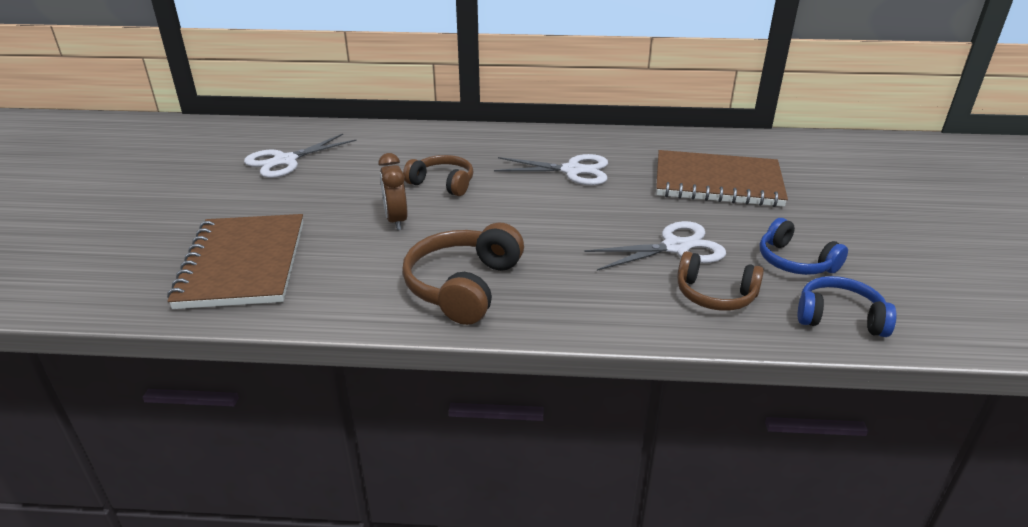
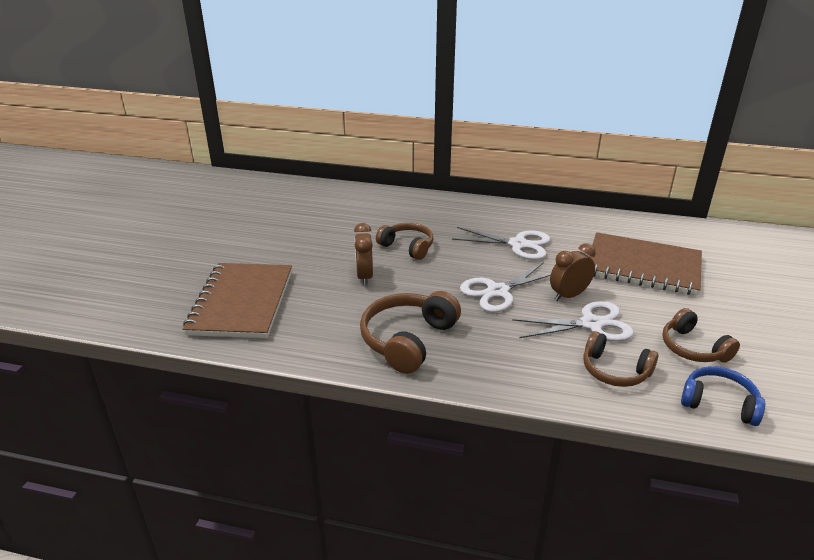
camera: 10 degrees right, 0 degrees up
white scissors [244,134,356,178] -> white scissors moved to [460,262,551,313]
blue headphones [760,218,848,275] -> brown headphones [662,308,740,363]
none -> brown clock [550,243,596,301]

